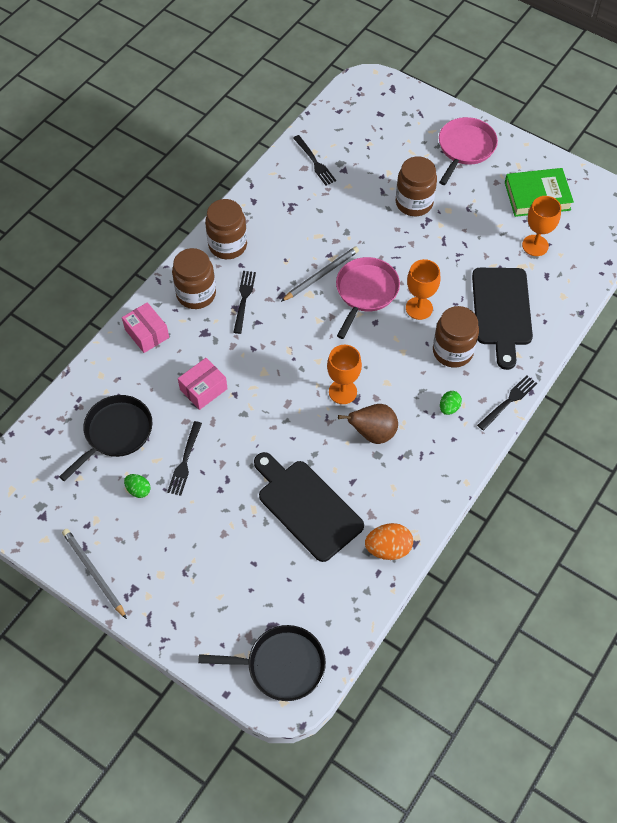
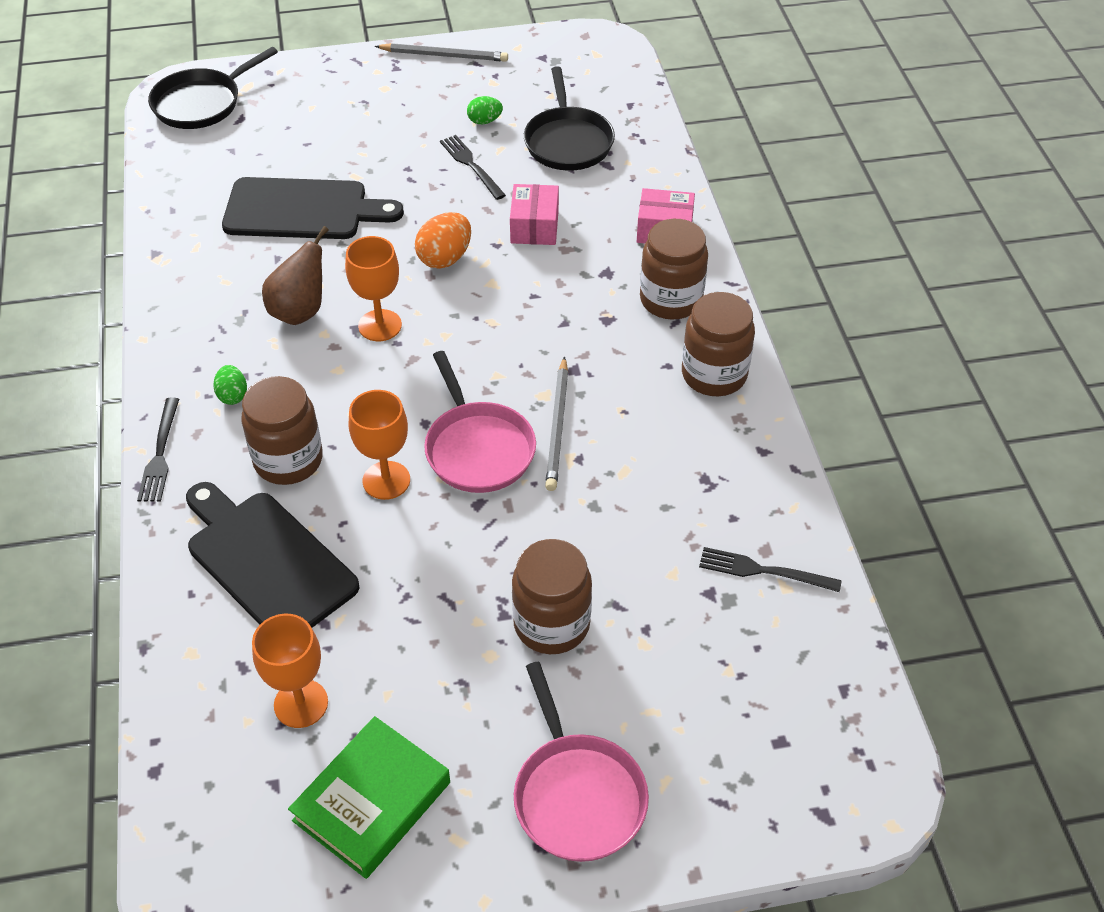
camera: 135 degrees right, 10 degrees down
black fork [233,271,256,334] -> none
orange egg [365,523,413,560] -> orange egg moved to [415,212,471,269]

